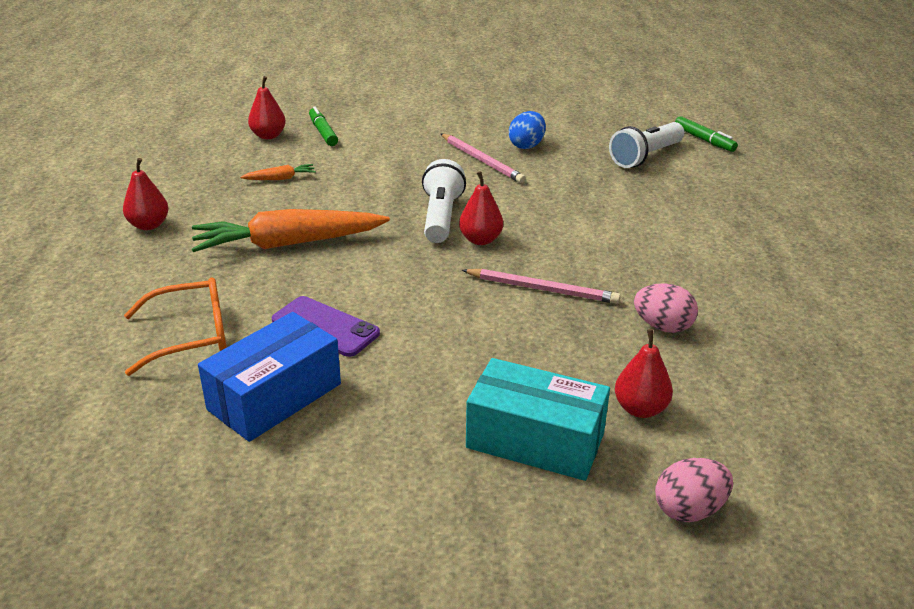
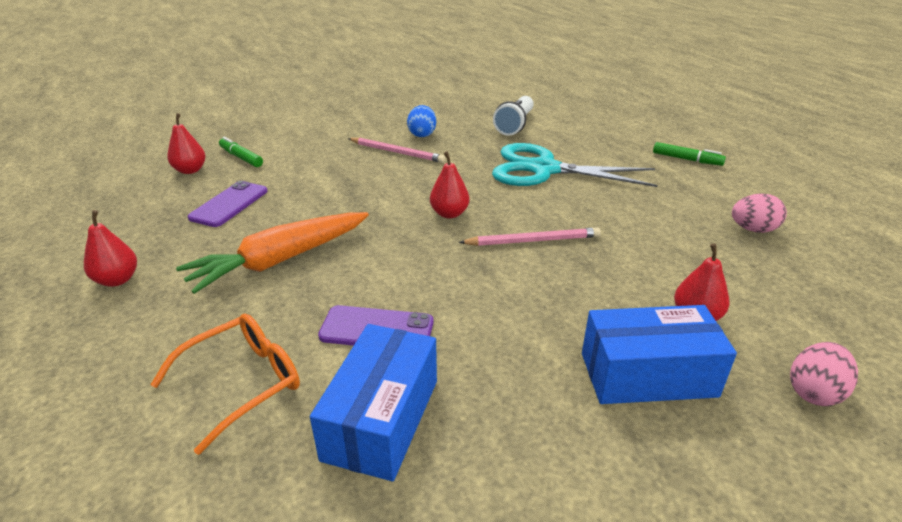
camera: 25 degrees left, 0 degrees up
orange carrot [240,164,316,180] -> purple phone [188,181,268,227]
white flashlight [422,159,466,243] -> none
turquoise box [466,358,610,481] -> blue box [582,305,737,404]
pink egg [634,283,698,333] -> pink egg moved to [732,194,787,233]
green marker [675,116,738,152] -> green marker moved to [653,142,726,166]
none -> turquoise scissors [492,143,658,187]

